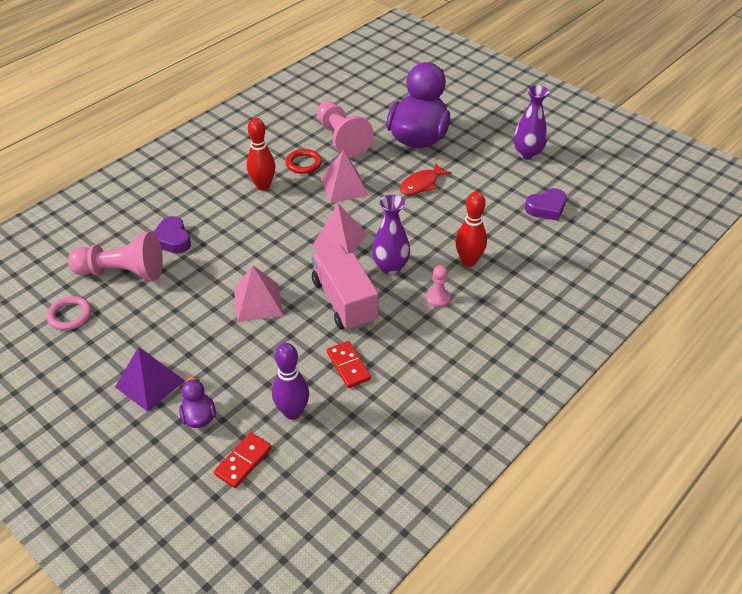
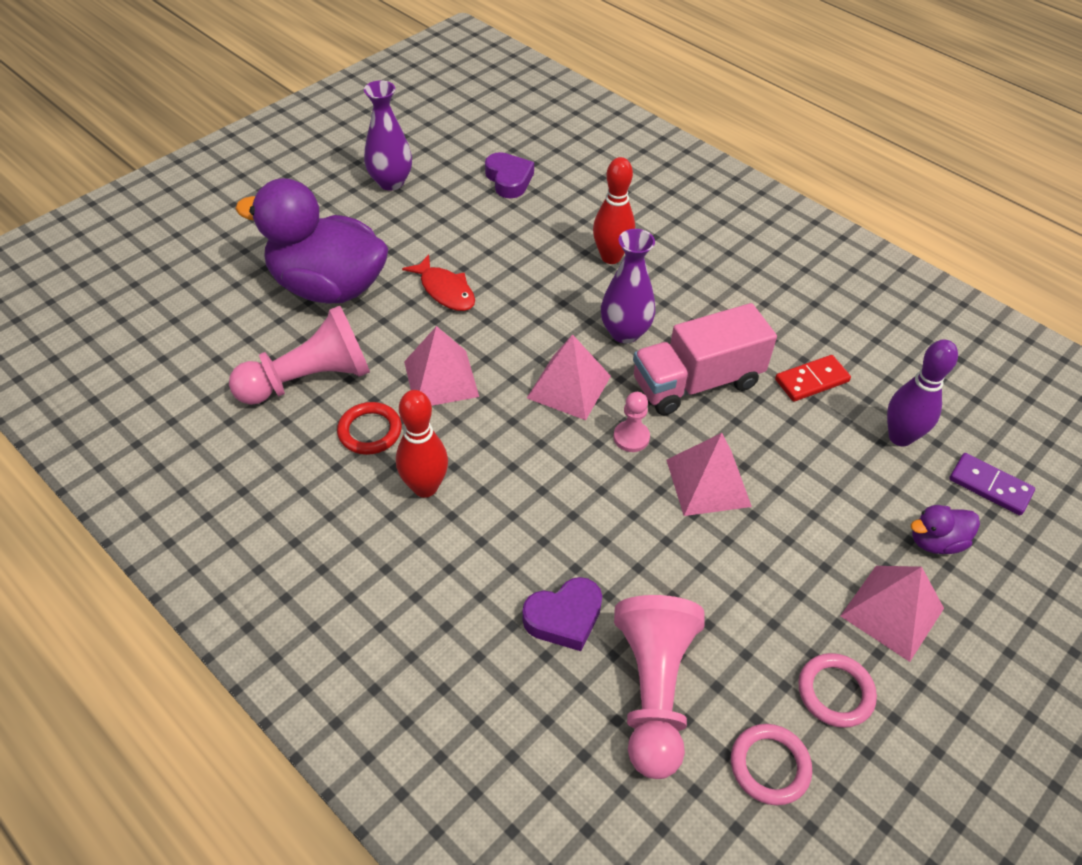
camera: 90 degrees left, 5 degrees up
purple pyramid [115,347,185,412] -> pink pyramid [841,566,944,662]
red domino [214,432,272,488] -> purple domino [949,453,1035,515]
pink pawn [426,265,450,307] -> pink pawn moved to [613,392,650,452]
none -> pink ring [798,653,877,728]

